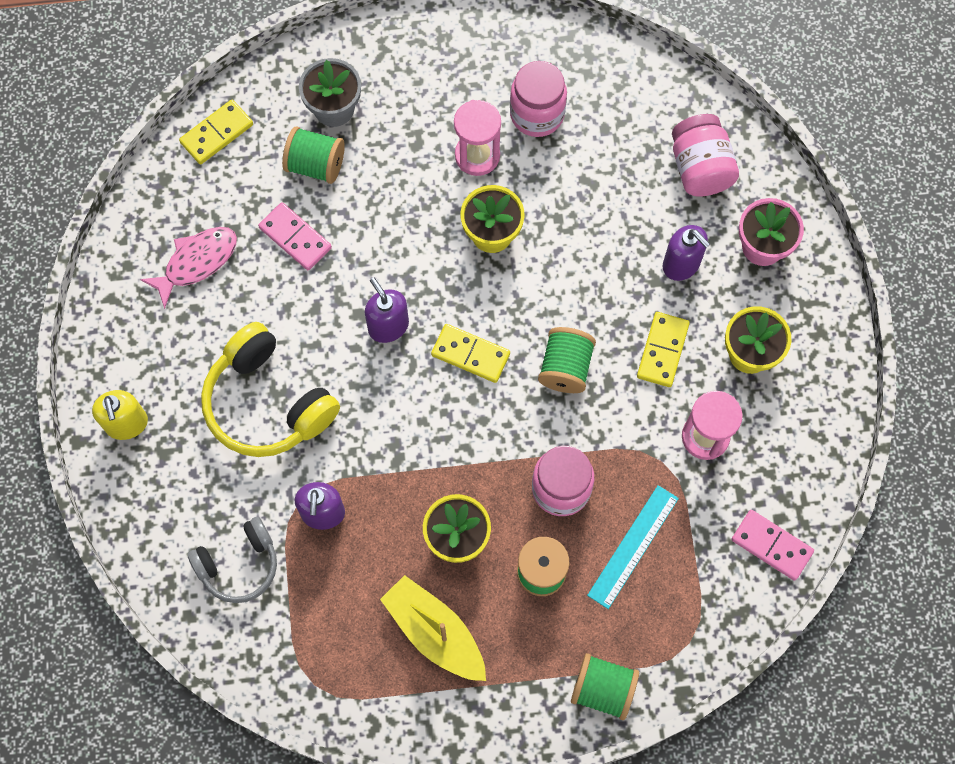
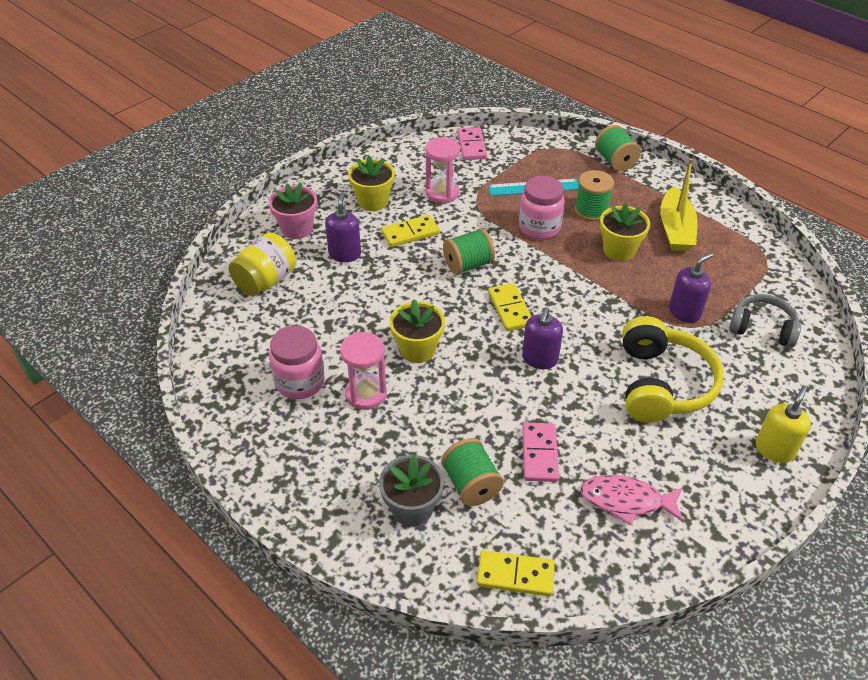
camera: 130 degrees left, 25 degrees down
pink jar [672,114,739,197] -> yellow jar [229,232,296,296]

